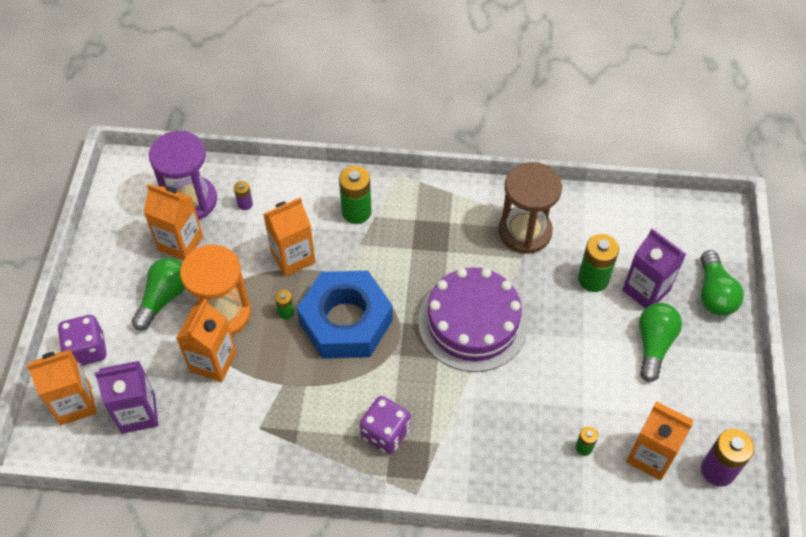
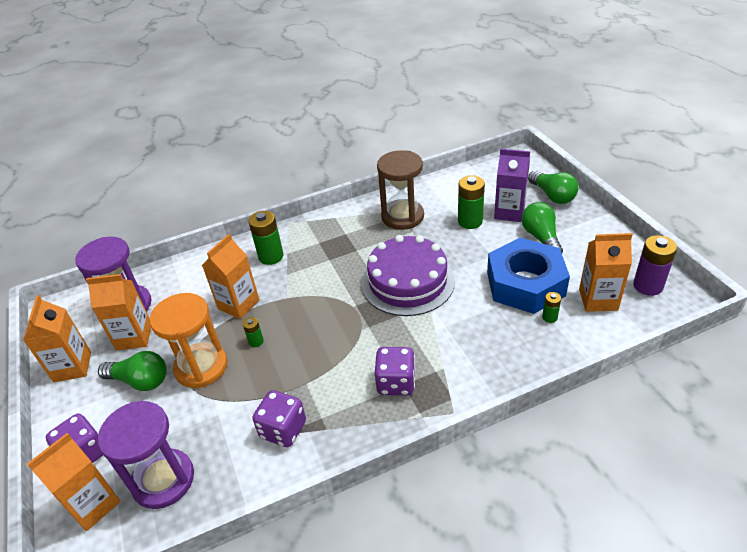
camera: 25 degrees left, 15 degrees down
purple carton [95,361,158,434] -> purple hourglass [98,401,194,509]
green light bulb [132,258,186,331] -> green light bulb turned 105 degrees clockwise [98,351,166,391]
orange carton [176,299,237,382] -> orange carton moved to [23,295,91,382]
purple battery [234,181,253,210] -> none
blue nut [297,271,393,359] -> blue nut moved to [487,238,570,314]
none -> purple dice [253,390,306,447]

